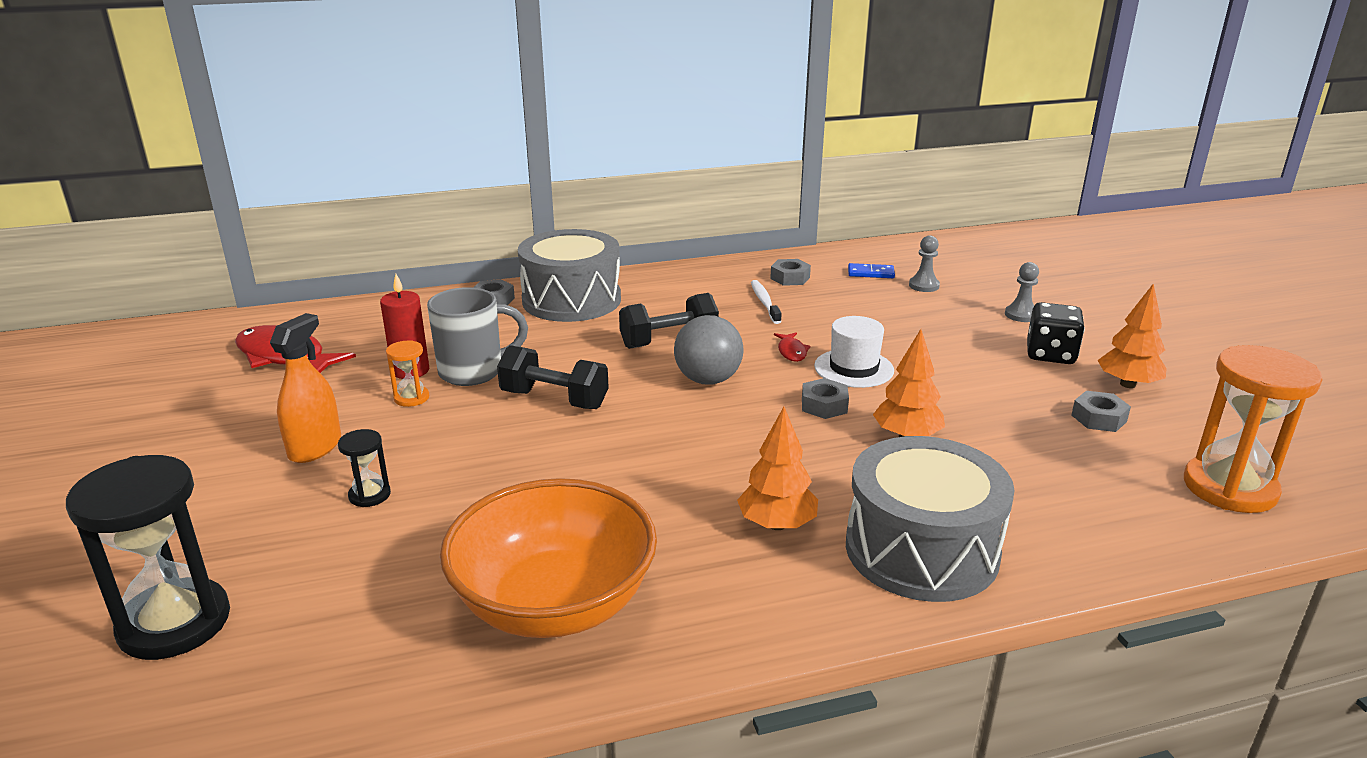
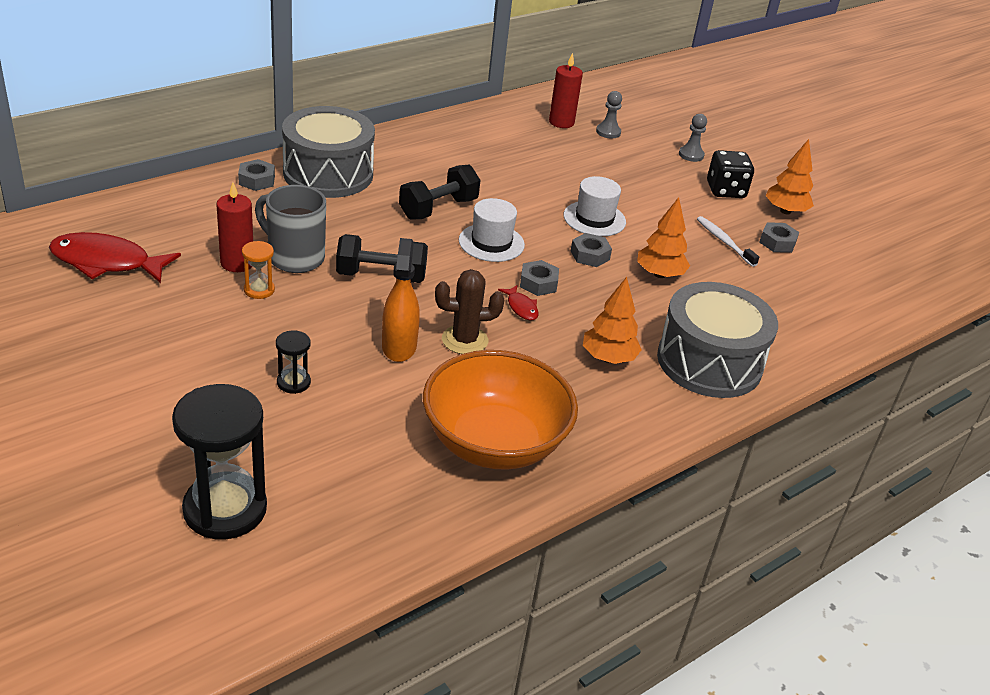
camera: 25 degrees left, 10 degrees up
orange spray bottle [270,313,341,463] -> orange spray bottle moved to [382,238,420,362]
grey mug [427,287,528,386] -> grey mug turned 105 degrees counterclockwise [255,185,326,273]
grey ball [674,315,744,385] -> white hat [459,198,525,262]
white toothbrush [751,280,782,324] -> white toothbrush moved to [697,216,759,267]
grey nut [770,259,811,286] -> grey nut moved to [520,260,559,296]
red fish [774,332,811,362] -> red fish moved to [498,285,539,320]
blue domino [848,263,895,278] -> red candle [549,53,583,128]
orange hourglass [1184,345,1322,513] -> none
none -> brown cactus [435,269,504,354]

